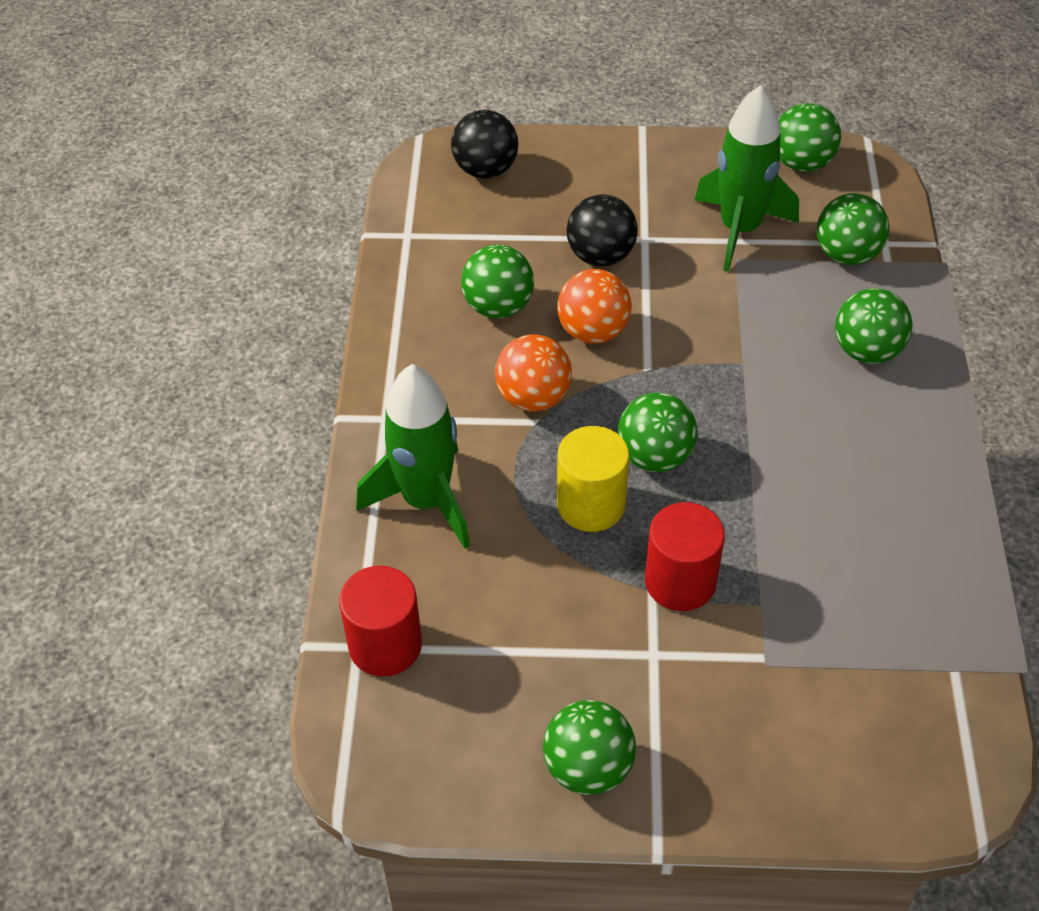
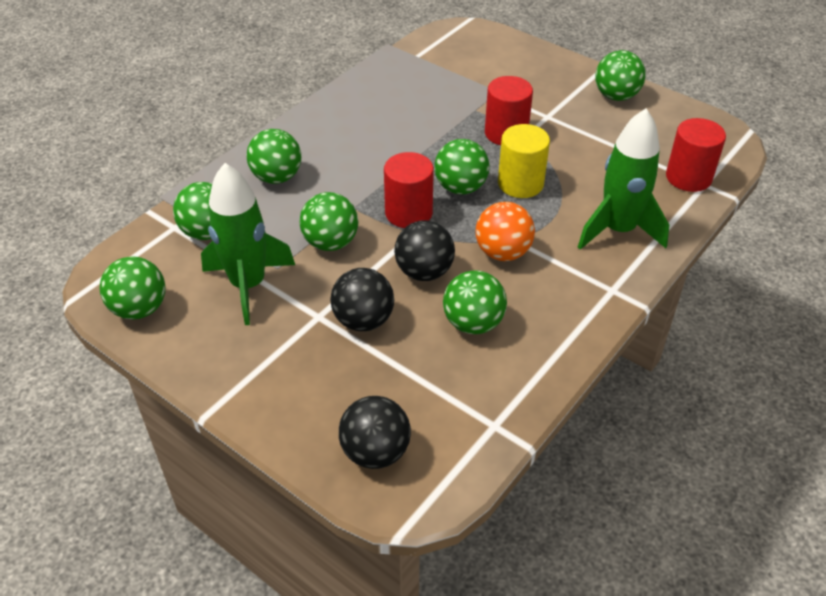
camera: 145 degrees left, 5 degrees down
orange ball [557,269,632,344] -> black ball [394,220,455,281]
none -> green ball [299,192,358,251]
none -> red cylinder [384,152,434,228]

